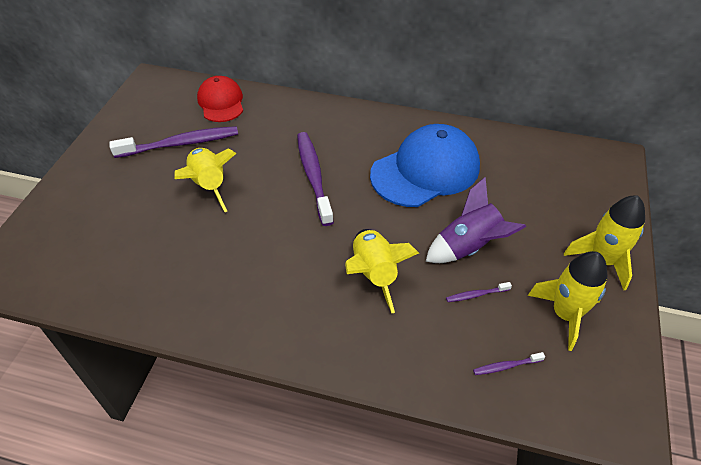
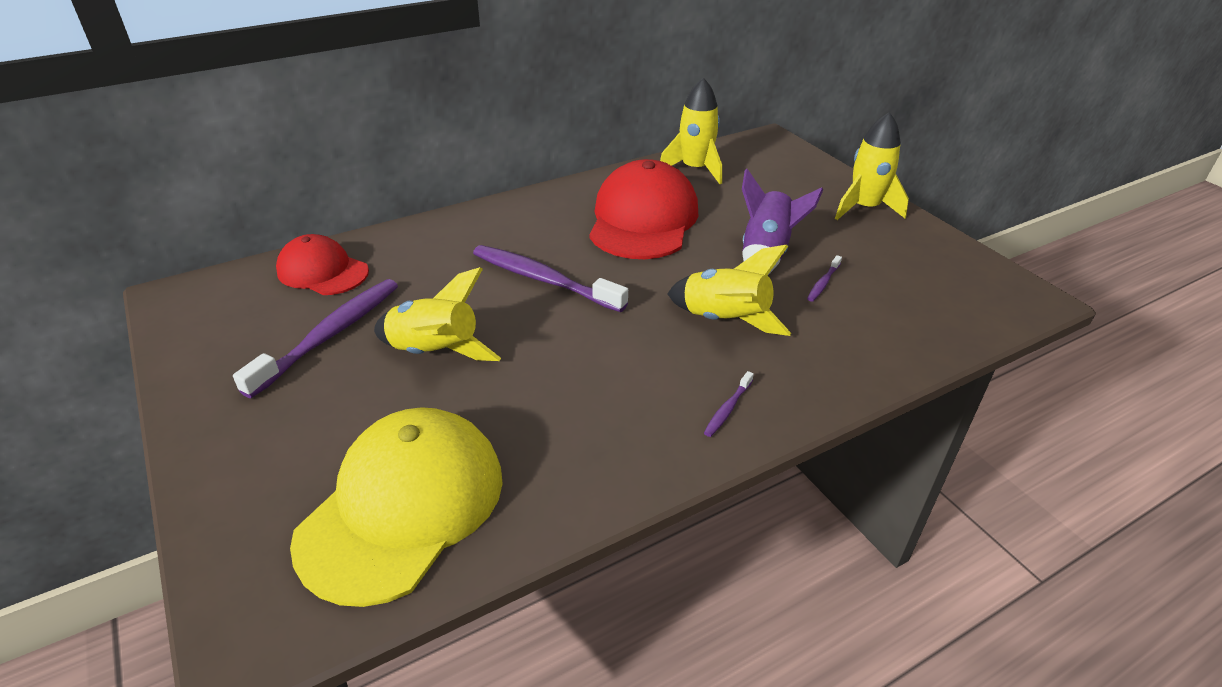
camera: 45 degrees left, 10 degrees down
blue cap [370,124,480,207] -> red cap [589,159,698,259]
purple toothbrush [473,352,545,375] -> purple toothbrush moved to [704,371,754,437]
yellow rocket [528,251,608,351] -> yellow rocket moved to [660,77,722,184]
none -> yellow cap [290,407,503,607]

